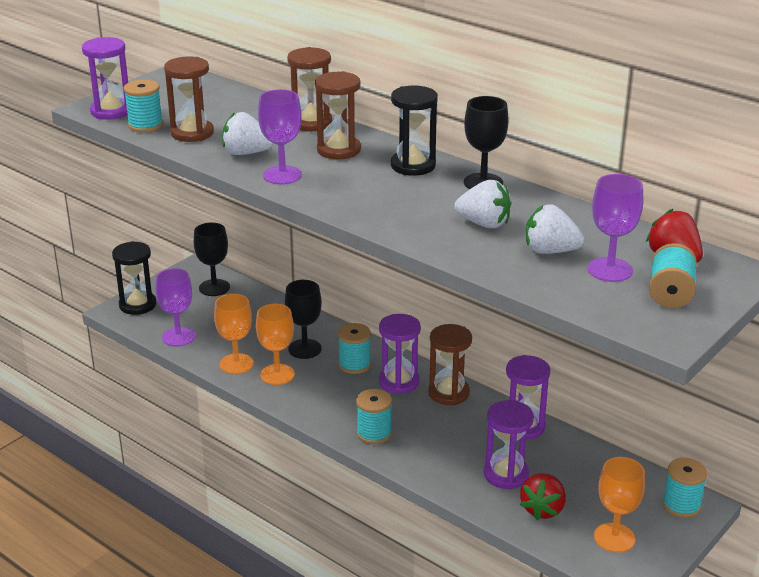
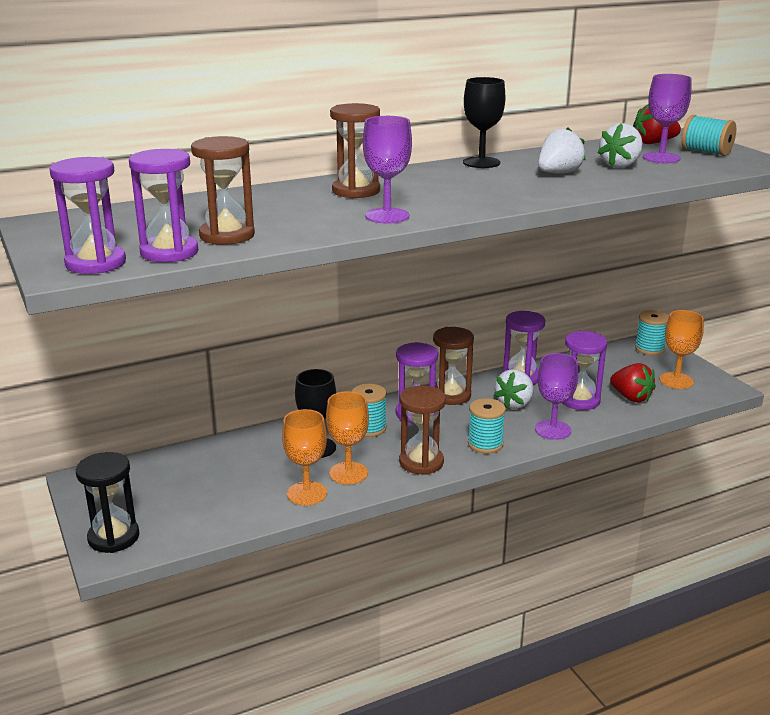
camera: 65 degrees left, 5 degrees down
turquoise spool [124,80,163,132] -> purple hourglass [129,149,198,262]
purple goblet [155,268,195,346] -> purple goblet moved to [535,353,578,440]
black goblet [194,223,230,296] -> none
white strawberry [222,112,273,155] -> white strawberry moved to [494,369,534,409]
brown hourglass [287,47,332,131] -> brown hourglass moved to [399,386,446,475]
black hourglass [391,86,438,176] -> none

